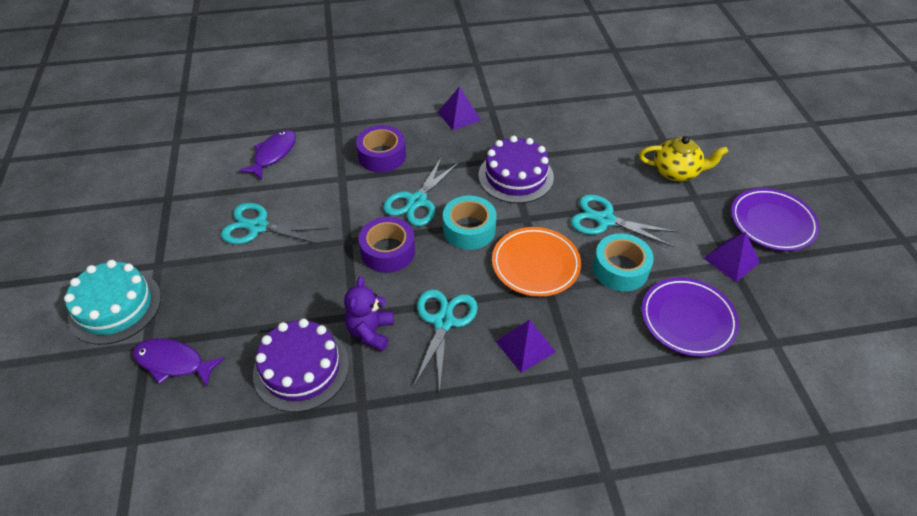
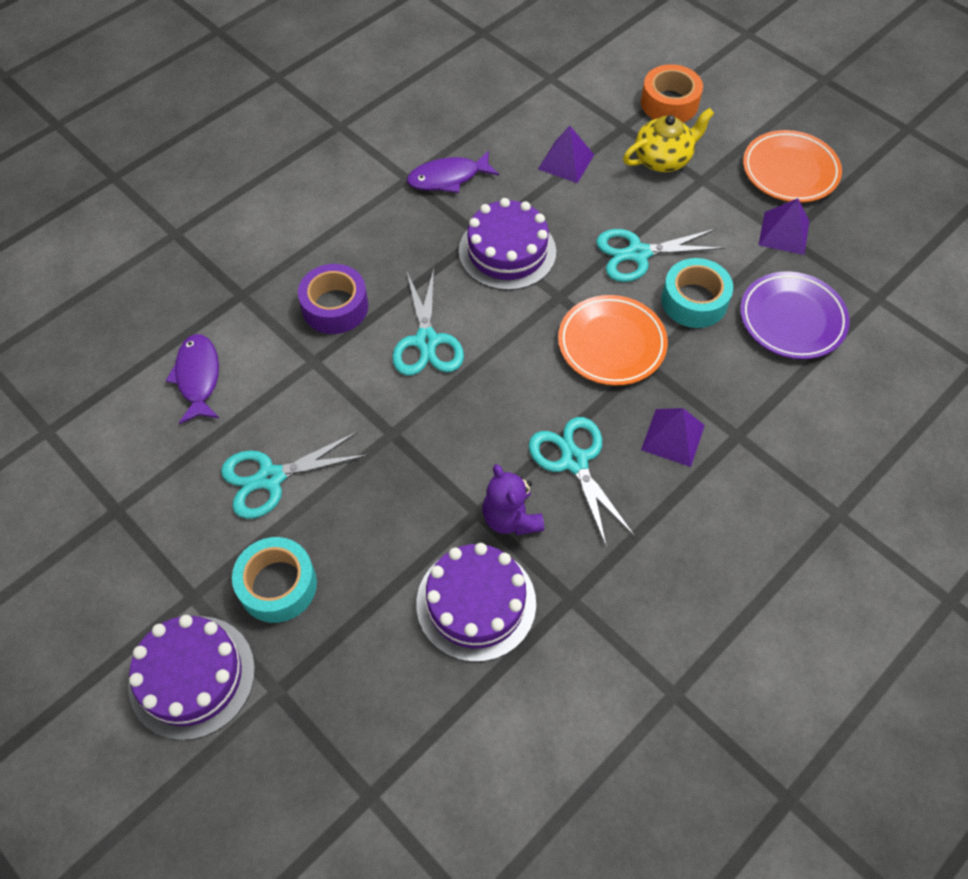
camera: 35 degrees left, 10 degrees up
turquoise cake [64,260,161,345] -> purple cake [128,615,255,740]
purple fish [133,338,225,386] -> purple fish moved to [407,151,499,193]
purple tape [359,217,415,273] -> none
purple pyramid [438,87,481,130] -> purple pyramid moved to [538,126,594,183]
turquoise tape [443,196,497,250] -> turquoise tape moved to [232,537,317,623]
purple plate [731,188,820,251] -> orange plate [743,130,842,203]
none -> orange tape [641,64,703,122]

